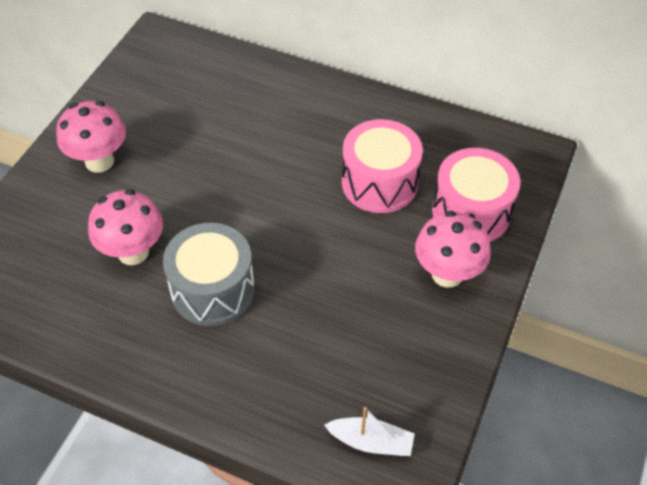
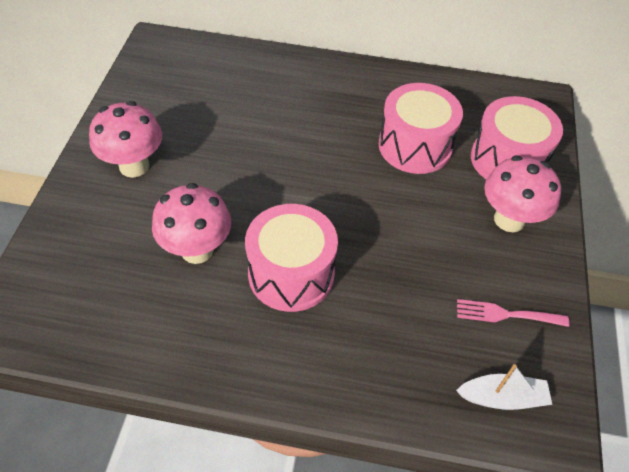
camera: 15 degrees left, 0 degrees up
grey drum [163,223,255,326] -> pink drum [245,204,338,312]
none -> pink fork [457,299,569,327]

